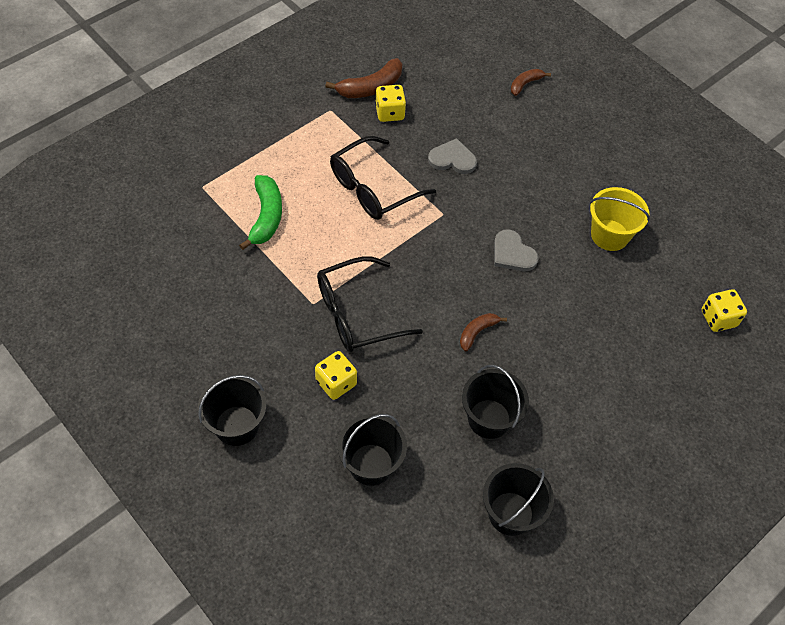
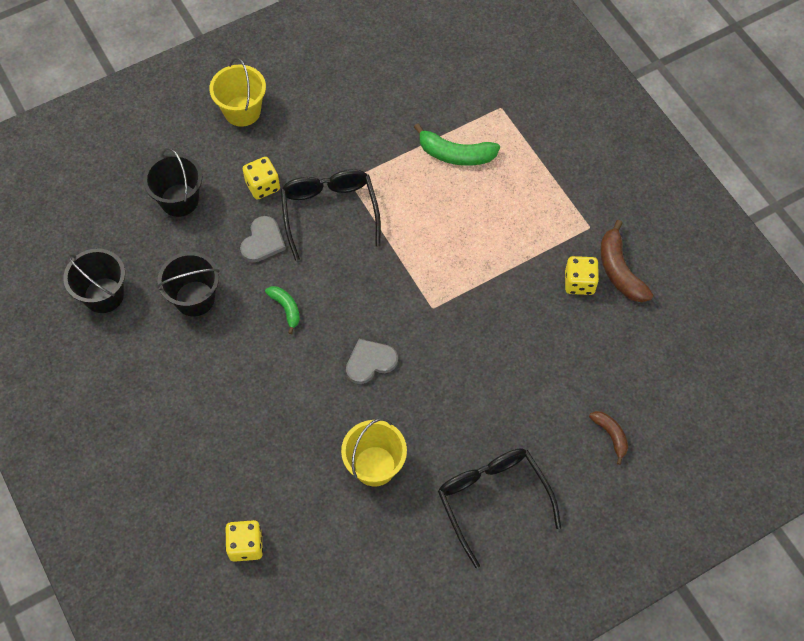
camera: 105 degrees right, 5 degrees up
black bucket [198,375,267,446] -> yellow bucket [209,57,266,127]
black glasses [330,136,436,220] -> black glasses moved to [438,448,561,568]
grey heart [428,138,477,174] -> grey heart moved to [240,216,286,262]
brown banana [460,313,507,351] -> green banana [265,286,300,334]

